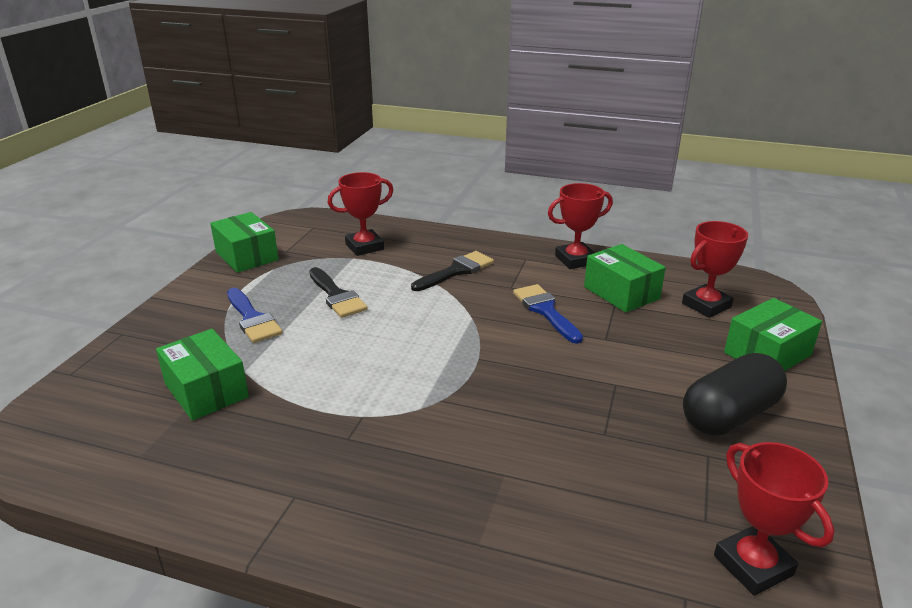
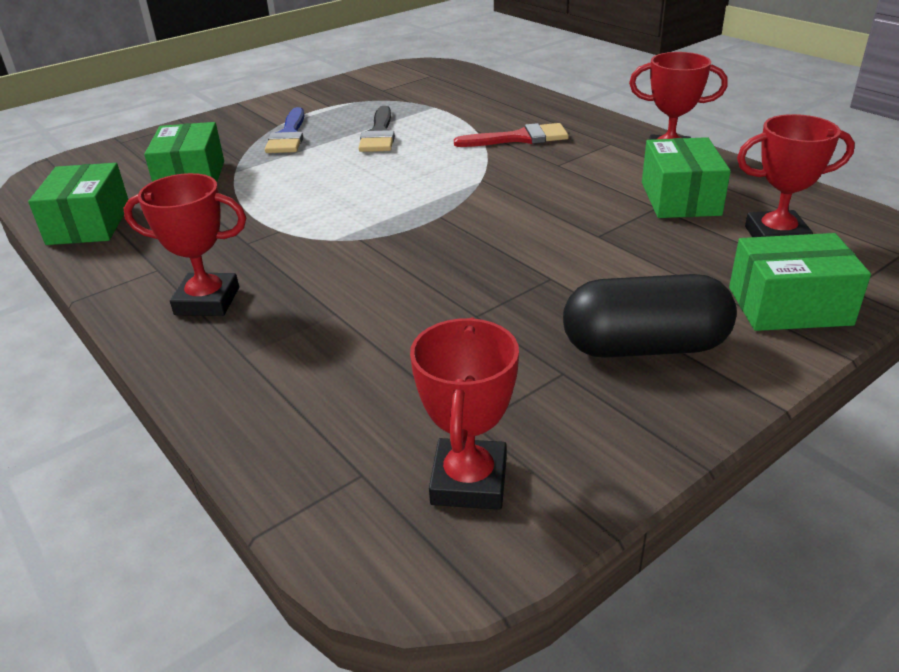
camera: 35 degrees right, 5 degrees up
green box [210,212,279,273] -> green box moved to [28,163,128,245]
red trophy [328,172,393,256] -> red trophy moved to [123,173,246,316]
black brush [411,251,494,291] -> red brush [454,123,569,147]
blue brush [513,284,583,344] -> none

